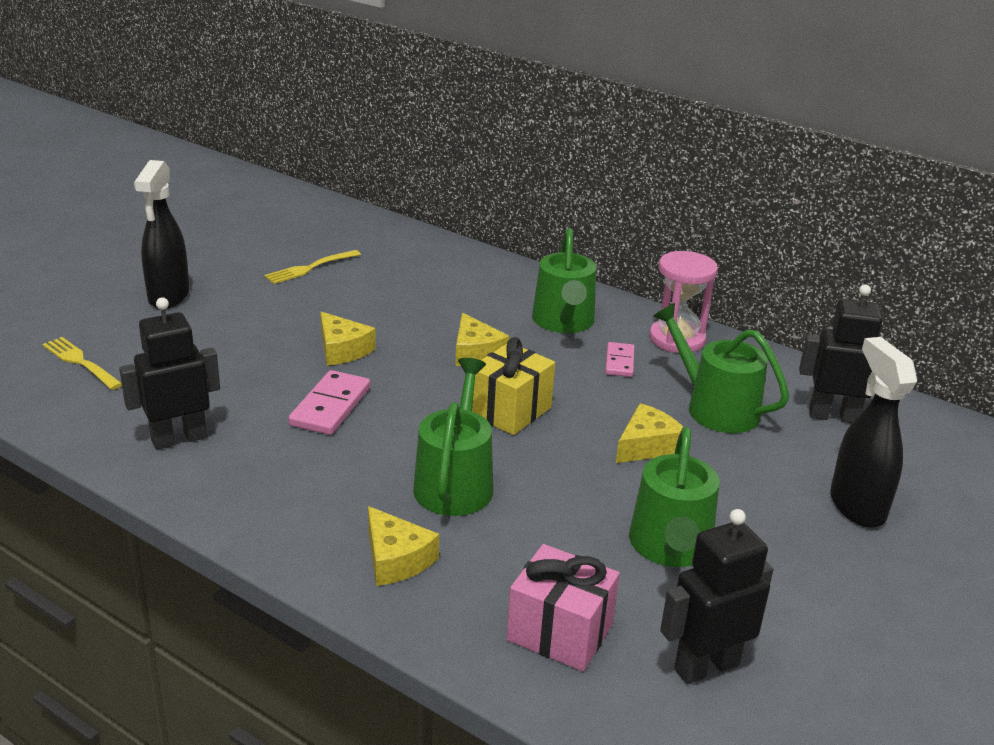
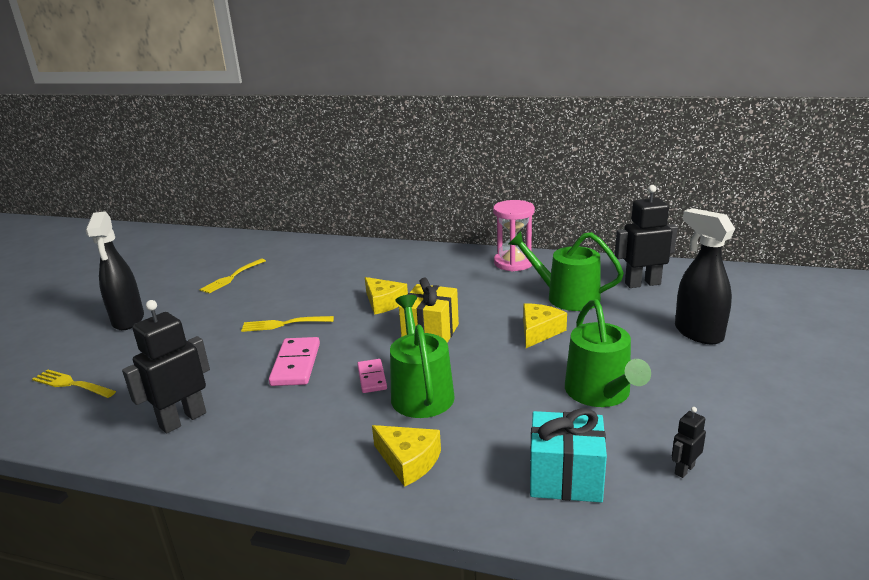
camera: 15 degrees left, 5 degrees down
yellow cheese [320,312,376,366] -> yellow fork [241,316,334,332]
pink gift [507,544,620,671] -> turquoise gift [530,408,607,502]
green watering can [532,228,596,333] -> none
pink domino [605,342,635,377] -> pink domino moved to [357,359,387,393]
black robot [660,509,773,684] -> black robot [672,407,706,478], size x0.49

